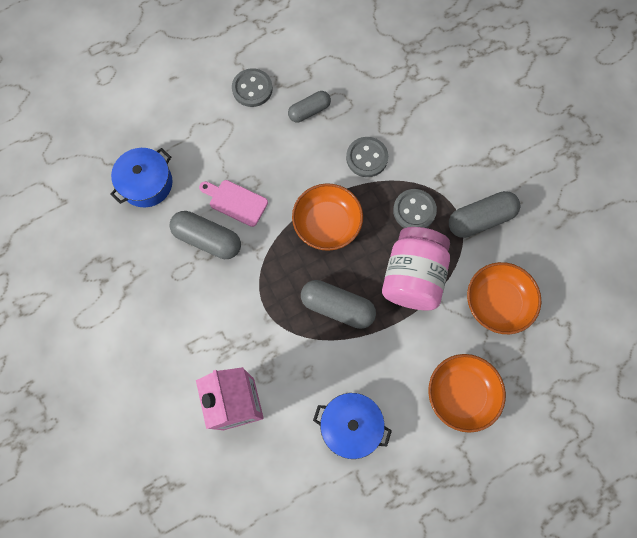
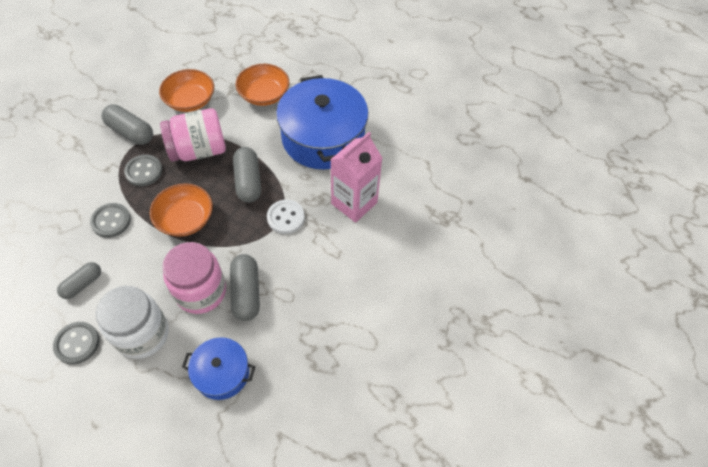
camera: 125 degrees left, 15 degrees down
pink cutting board [199,180,268,227] -> pink jar [162,242,226,314]
grey capsule [288,91,331,123] -> grey capsule turned 75 degrees counterclockwise [57,262,101,299]
blue pot [313,393,392,459] -> blue pot [276,75,368,169], size x1.94
none -> white jar [96,286,169,359]
none -> white button [267,200,305,234]

